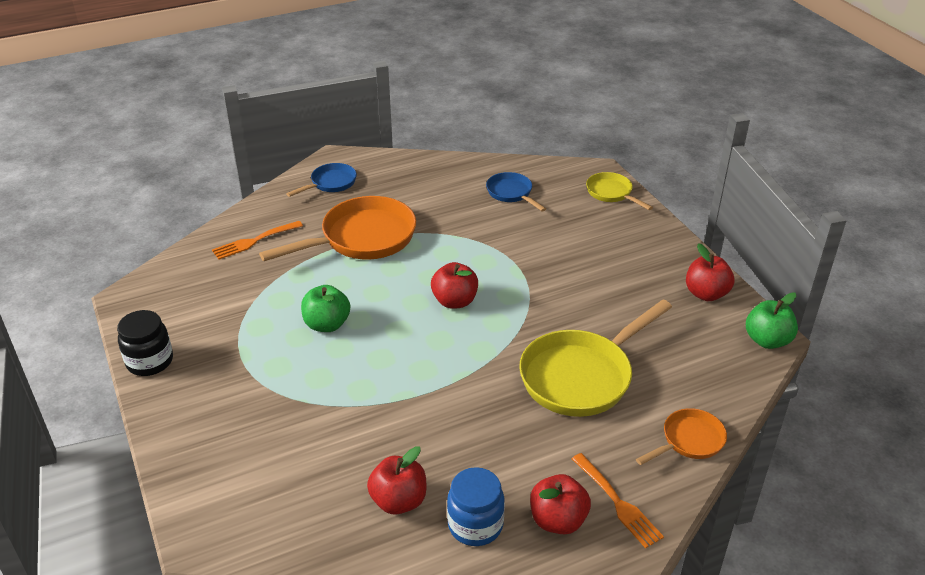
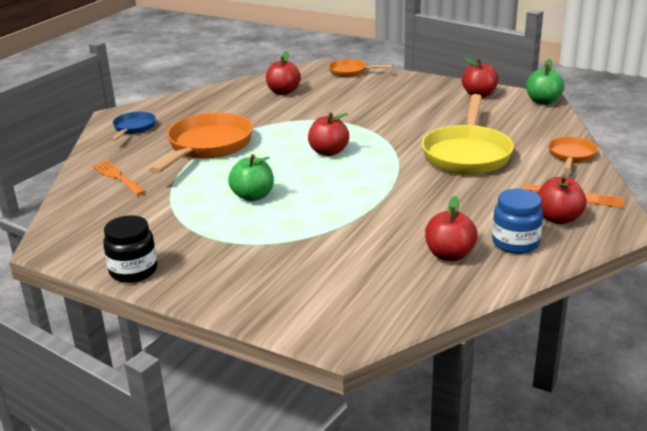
camera: 35 degrees left, 10 degrees down
orange fork [212,221,303,260] -> orange fork turned 120 degrees clockwise [92,160,146,196]
blue pan [486,172,546,212] -> red apple [266,51,301,95]
yellow pan [586,172,653,210] -> orange pan [329,59,393,77]

